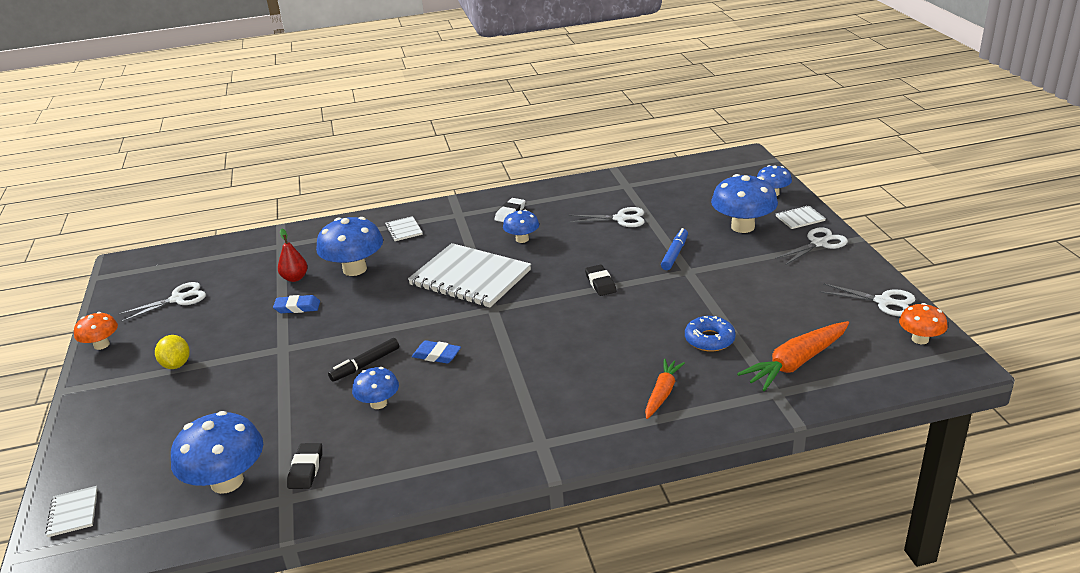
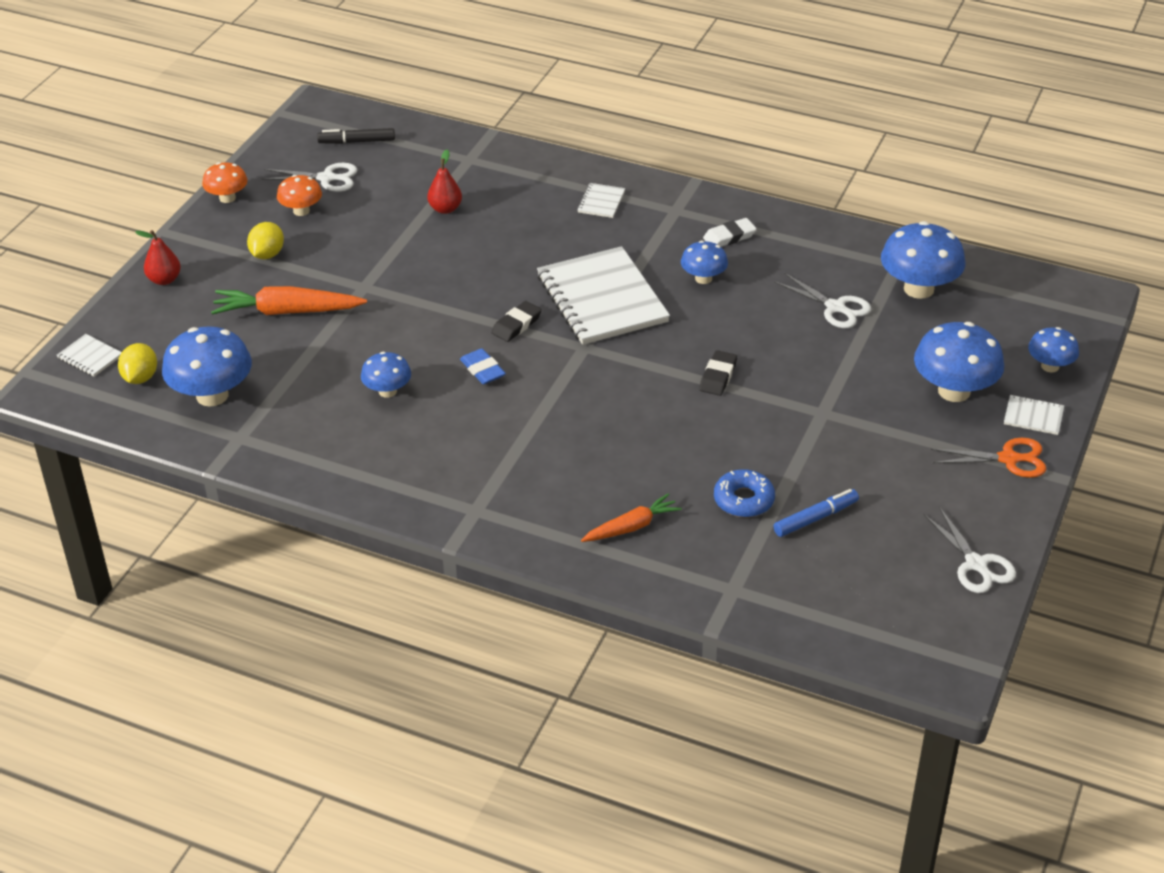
camera: 35 degrees right, 10 degrees up
white notebook [45,486,97,537] -> white notebook turned 75 degrees counterclockwise [57,334,122,377]
blue eraser [273,295,320,313] -> none
black eraser [287,443,322,489] -> black eraser moved to [492,301,542,342]
blue mushroom [316,217,383,276] -> blue mushroom moved to [881,221,966,299]
black marker [328,338,399,382] -> black marker moved to [317,128,395,144]
blue marker [661,228,688,270] -> blue marker moved to [774,489,859,537]
orange carrot [737,321,849,391] -> orange carrot moved to [211,286,367,315]
white scissors [775,228,848,265] -> orange scissors [931,438,1046,478]
orange mushroom [899,303,948,344] -> orange mushroom moved to [277,175,322,216]
none -> yellow lemon [118,343,157,384]
none -> red pear [135,230,181,285]

